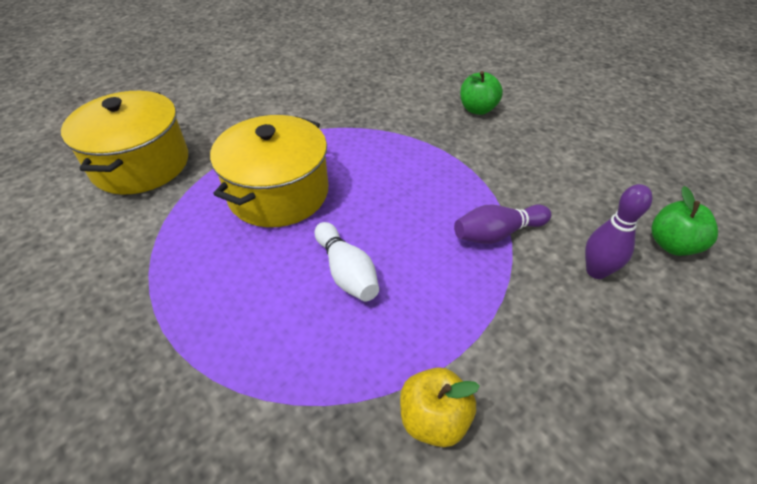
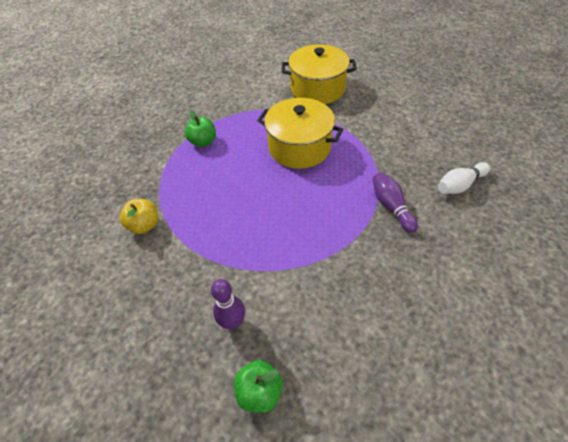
camera: 90 degrees right, 5 degrees up
white bowling pin [314,222,379,302] -> white bowling pin moved to [438,162,490,194]
purple bowling pin [454,204,551,244] -> purple bowling pin moved to [373,172,418,233]
green apple [460,71,503,115] -> green apple moved to [185,110,216,147]

